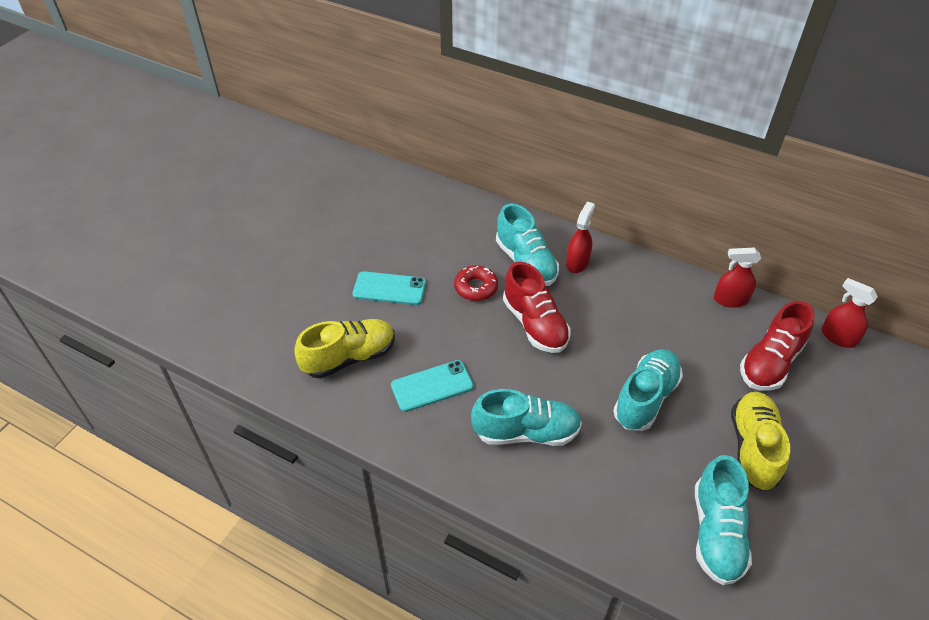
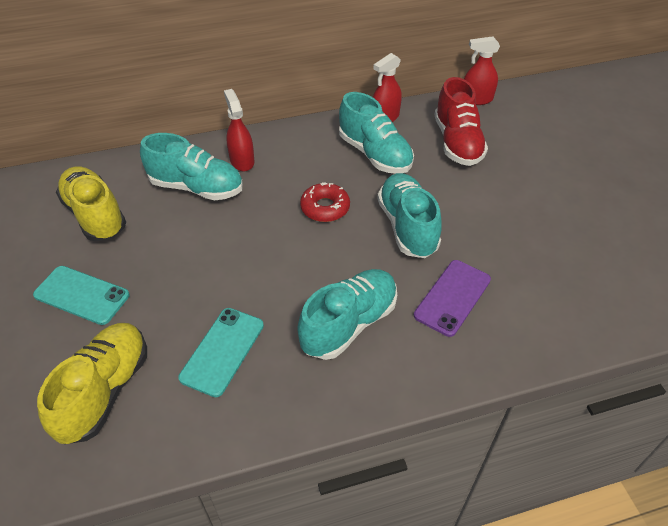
camera: 45 degrees left, 0 degrees up
turquoise phone [352,271,426,305] -> turquoise phone turned 60 degrees clockwise [33,266,130,325]
red donut [454,265,498,301] -> red donut moved to [300,182,350,222]
red shoe [503,262,571,353] -> none
turquoise shoe [695,455,752,585] -> turquoise shoe moved to [339,92,414,173]
yellow shoe [731,392,790,491] -> yellow shoe moved to [56,166,126,241]
none -> purple phone [414,260,491,337]

